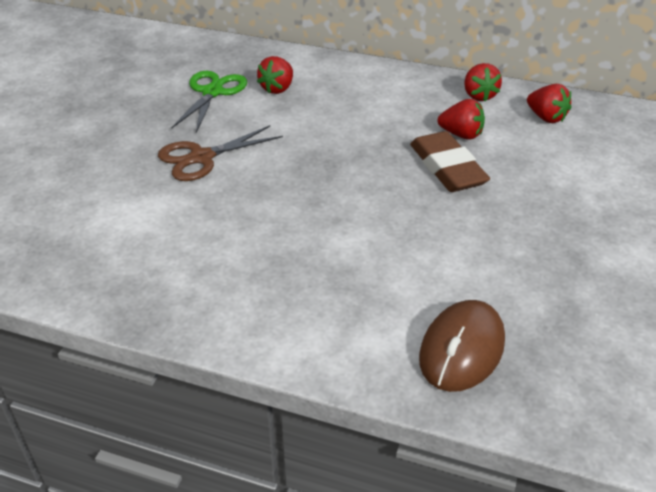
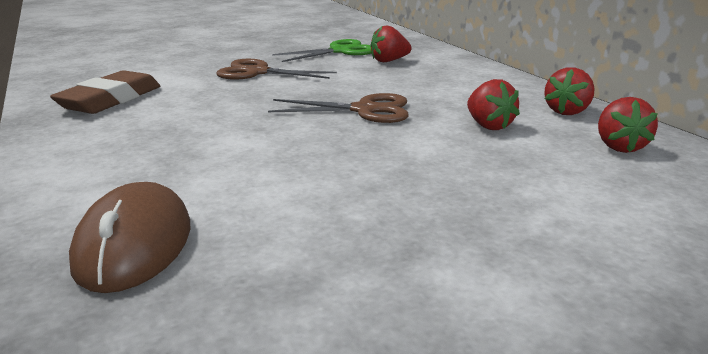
camera: 45 degrees right, 15 degrees down
brown eraser [410,131,490,192] -> brown eraser moved to [50,70,160,114]
brown mouse [419,300,505,392] -> brown mouse turned 75 degrees counterclockwise [69,182,190,293]
none -> brown scissors [268,93,409,123]

